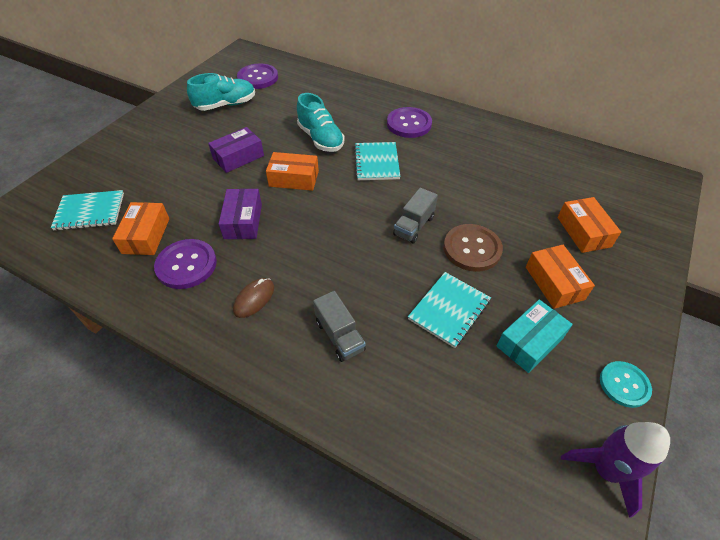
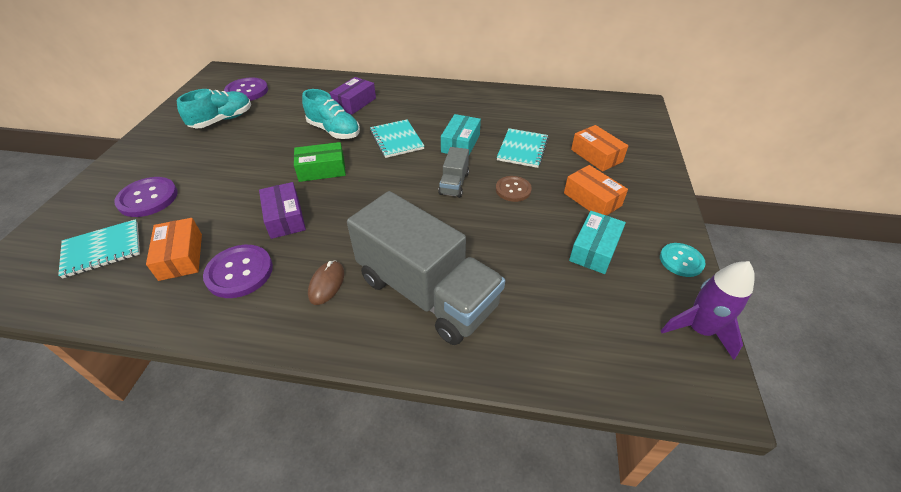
camera: 20 degrees left, 5 degrees down
purple box [208,127,264,173] -> purple box moved to [330,77,376,115]
orange box [266,152,319,191] -> green box [294,142,346,182]
grey truck [313,291,366,362] -> grey truck [347,191,505,345], size x2.31
purple button [387,107,432,138] -> purple button moved to [114,177,178,217]
turquoise notebook [408,272,491,348] -> turquoise notebook moved to [497,128,549,168]
brown button [444,224,503,272] -> brown button [496,176,532,202], size x0.67
none -> turquoise box [441,114,481,155]

